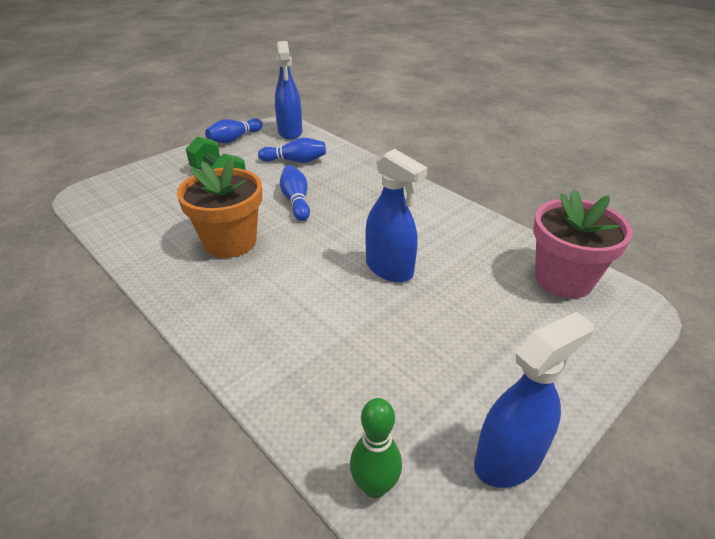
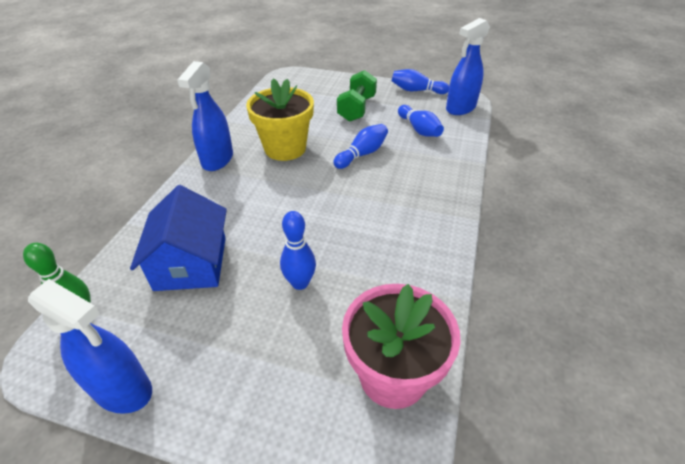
camera: 60 degrees right, 5 degrees up
orange flower pot [177,158,262,258] -> yellow flower pot [246,78,314,161]
blue spray bottle [366,149,428,282] -> blue spray bottle moved to [177,61,233,171]
none -> blue house [130,185,227,291]
none -> blue bowling pin [280,211,316,290]

